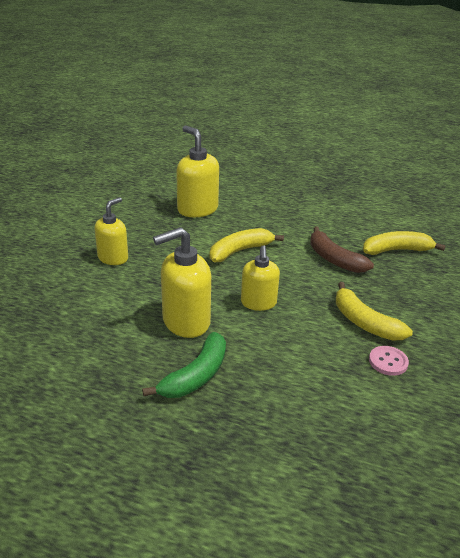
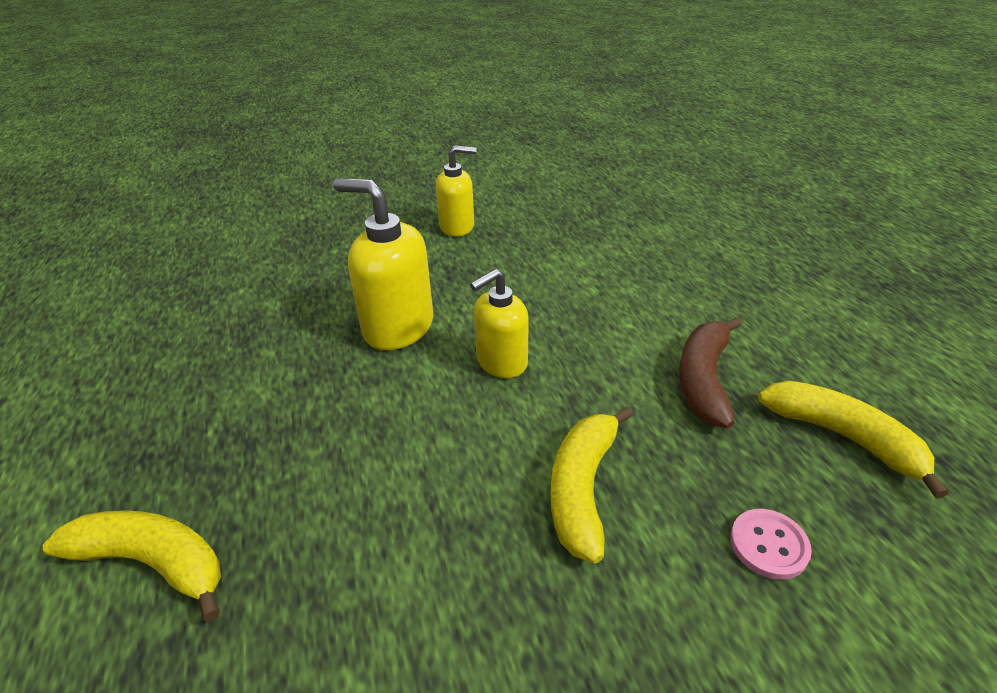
camera: 55 degrees right, 5 degrees up
green banana [142,332,226,398] -> none
yellow soap dispenser [176,126,219,217] -> none
yellow banana [210,228,284,262] -> yellow banana moved to [43,510,221,622]
pink button [369,346,409,376] -> pink button moved to [730,509,812,580]

